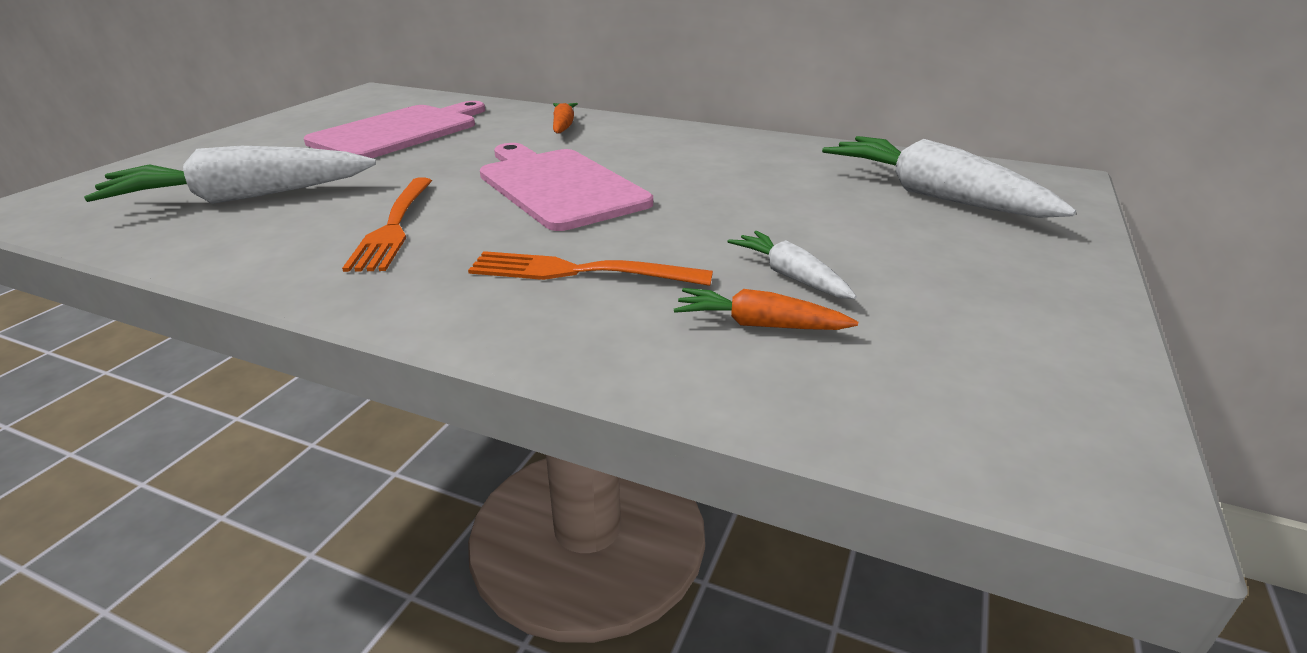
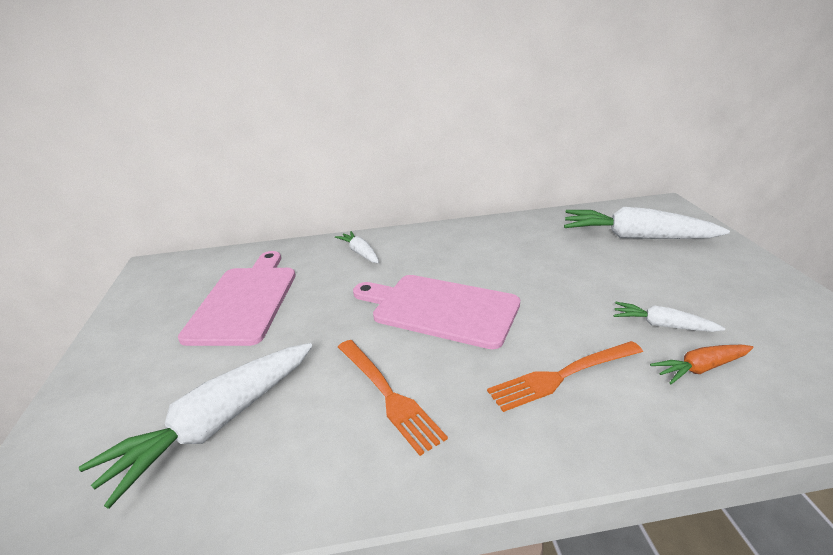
camera: 30 degrees left, 0 degrees up
orange carrot [553,103,578,134] -> white carrot [335,231,379,263]

